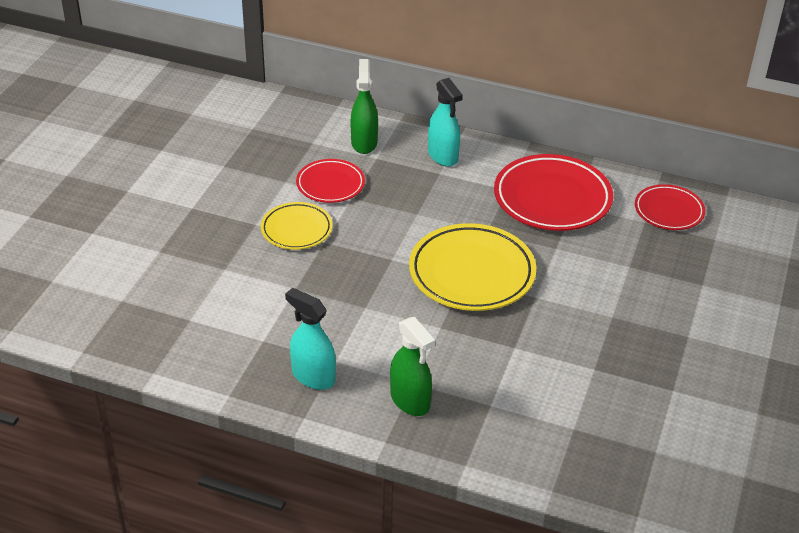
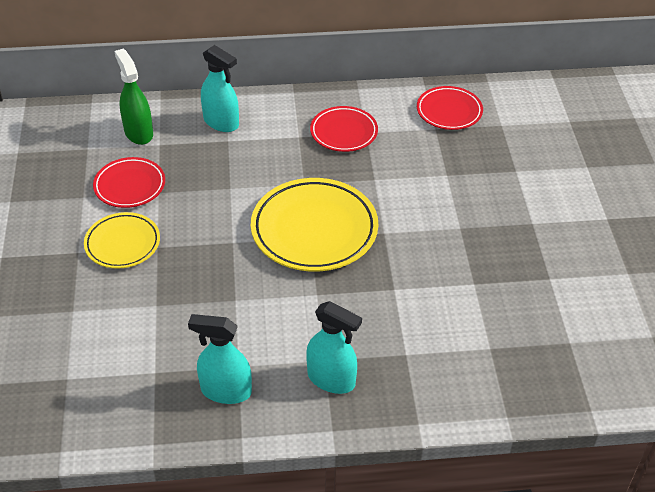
camera: 25 degrees left, 5 degrees up
green spray bottle [390,317,435,416] -> turquoise spray bottle [306,301,362,394]
red plate [494,154,613,231] -> red plate [310,106,378,152], size x0.58

